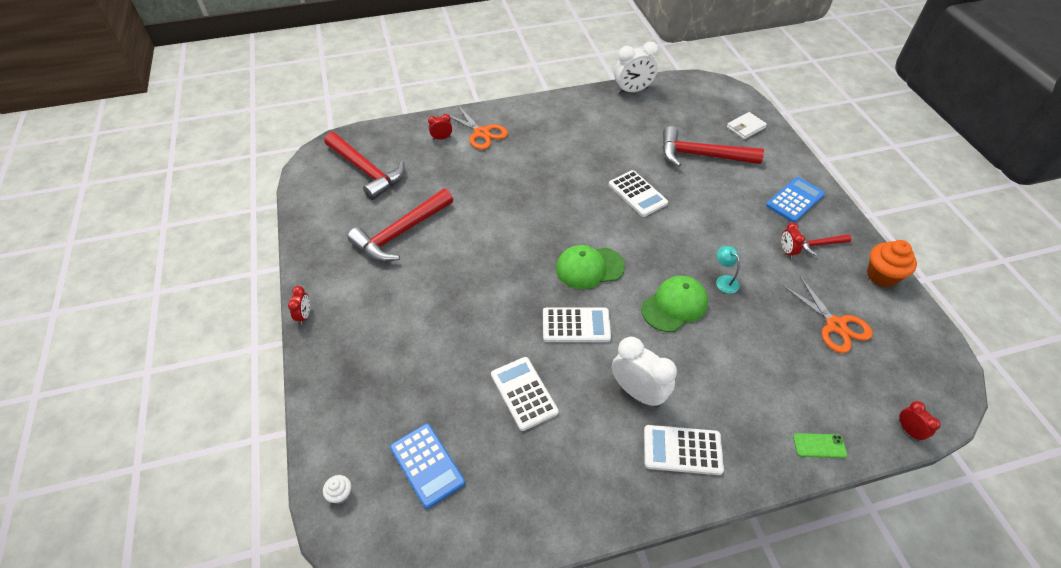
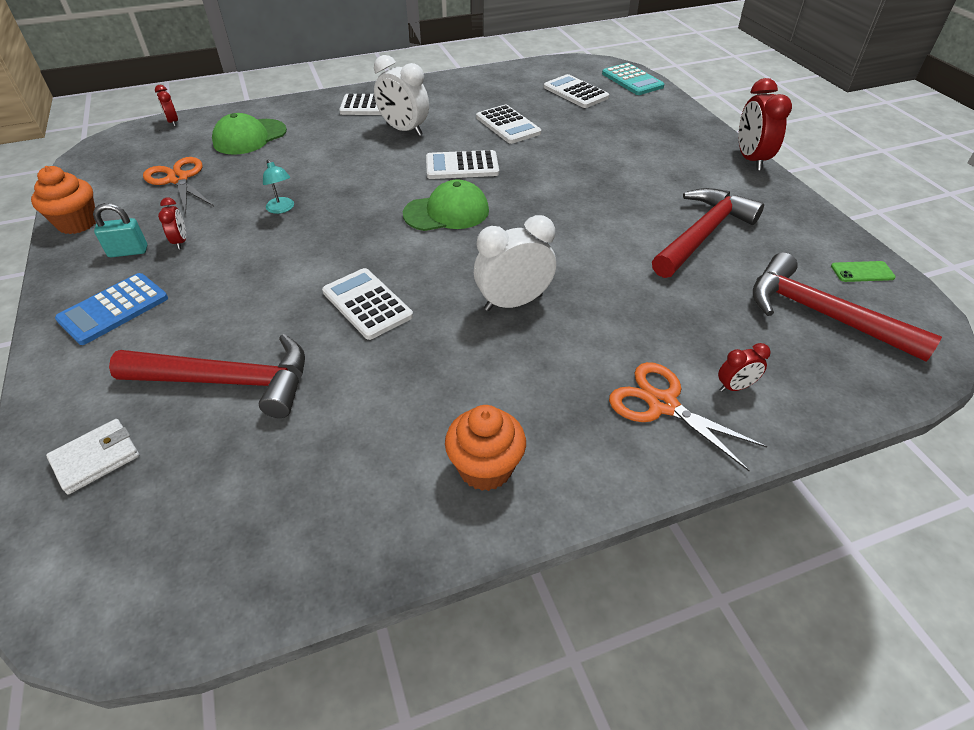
camera: 175 degrees right, 5 degrees down
red clock [288,286,310,325] -> red clock [739,78,792,171], size x1.96
white cupcake [323,475,351,504] -> turquoise calculator [602,63,664,95]
blue calculator [390,424,465,509] -> white calculator [544,74,609,108]
white clock [614,42,659,94] -> white clock moved to [474,215,556,311]
green cap [641,276,708,332] -> green cap moved to [212,113,287,155]
green phone [793,433,847,458] -> green phone moved to [831,261,896,282]
red hammer [801,233,851,255] -> turquoise padlock [93,203,148,257]
none -> orange cupcake [445,405,526,491]

